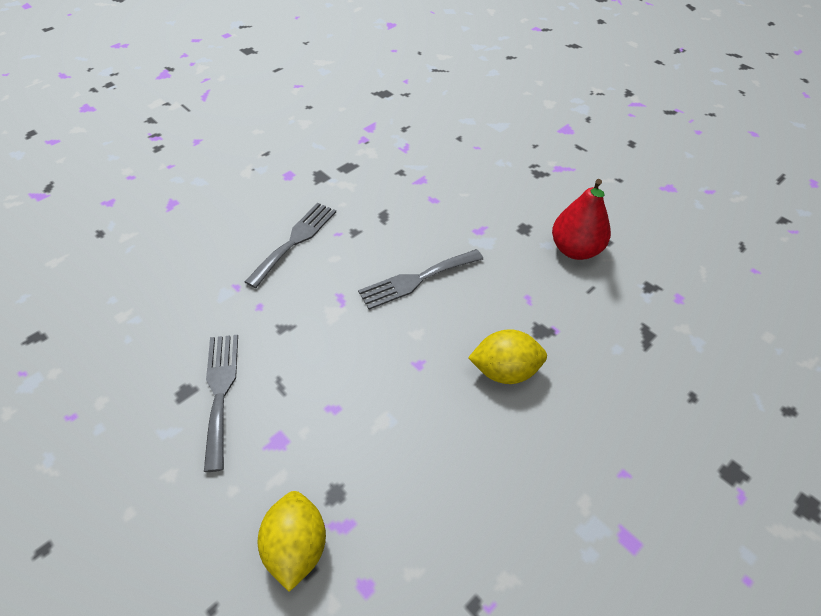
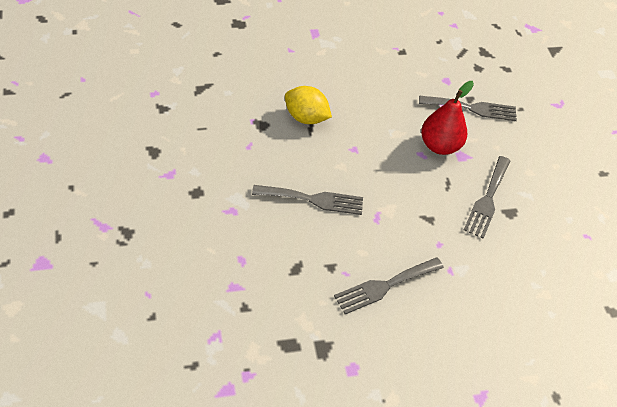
camera: 155 degrees left, 0 degrees up
yellow lemon [258,491,326,592] -> grey fork [419,96,517,121]
red pear [552,179,611,260] -> red pear moved to [421,81,474,155]

